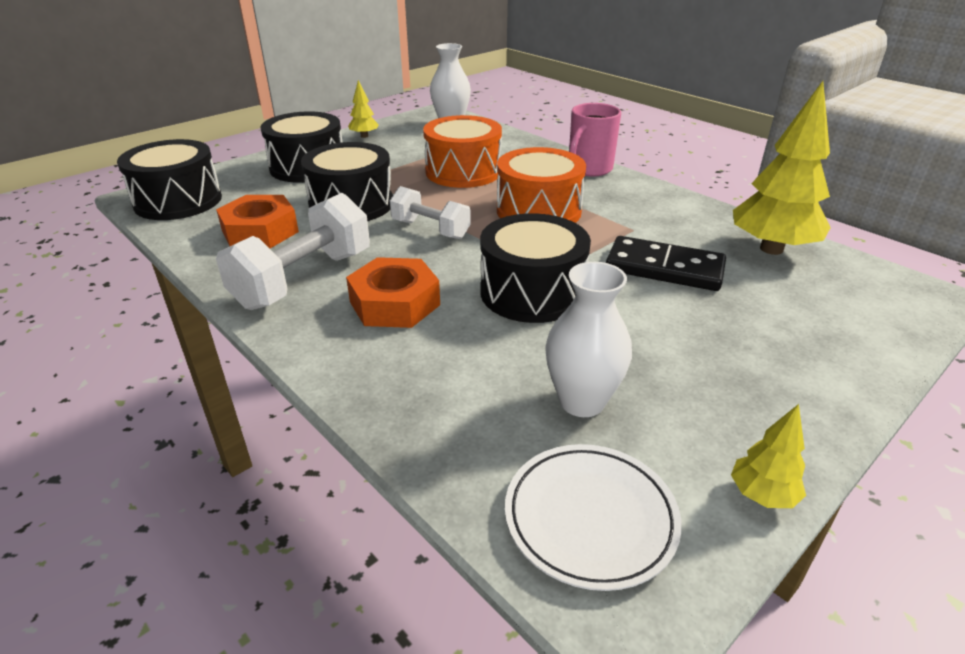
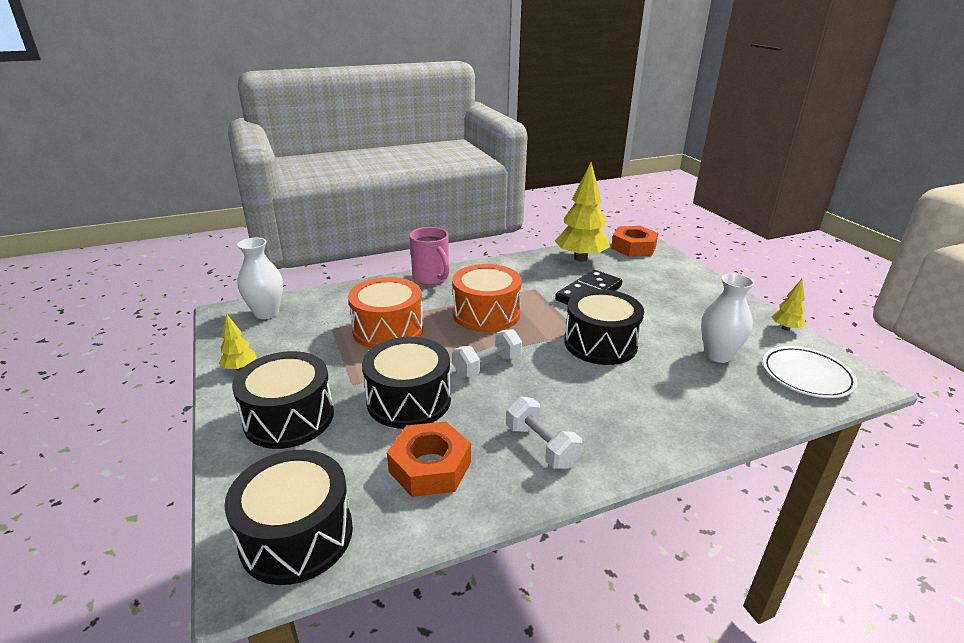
camera: 70 degrees left, 5 degrees down
white dumbbell [216,193,370,310] -> white dumbbell [506,396,582,469], size x0.62
orange nut [346,257,440,328] -> orange nut moved to [611,226,658,257]

